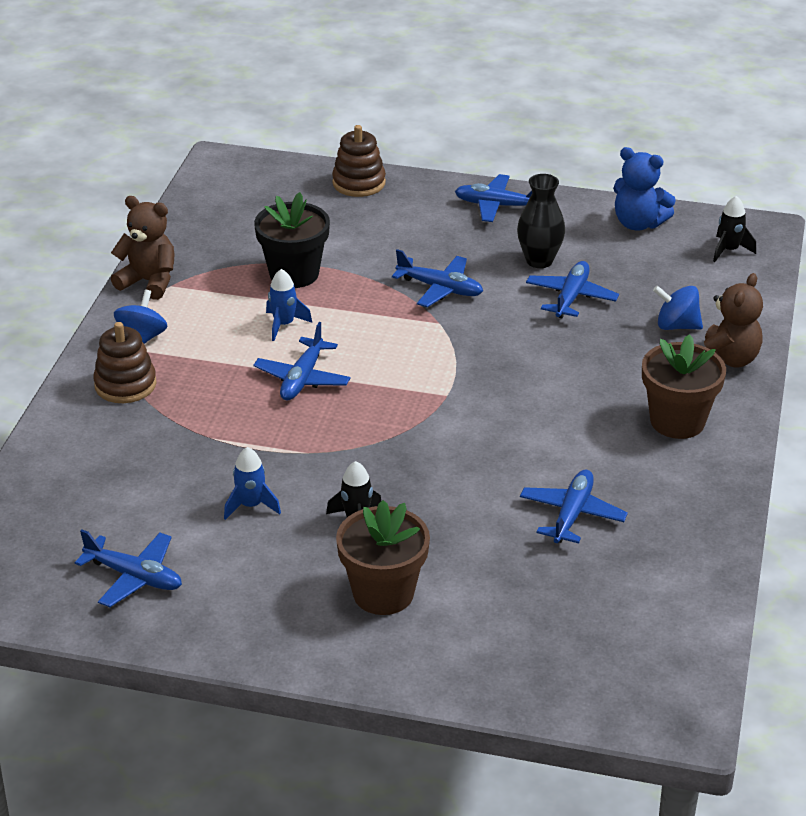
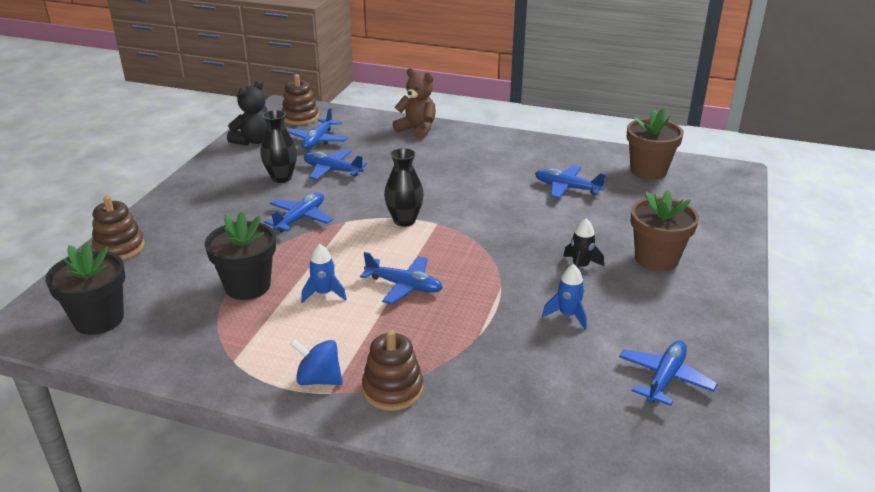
camera: 85 degrees left, 5 degrees down
brown teddy bear [111,196,174,300] -> none
blue plane [455,174,532,222] -> blue plane moved to [288,107,348,149]
blue teddy bear [613,147,676,230] -> black teddy bear [227,80,267,146]
brown flower pot [642,334,726,439] -> brown flower pot moved to [627,109,684,179]
blue spinning top [653,285,703,330] -> none
black rocket [713,196,756,262] -> brown stacking toy [281,74,319,125]
none -> black flower pot [46,242,126,335]
none -> black vase [384,148,424,227]

